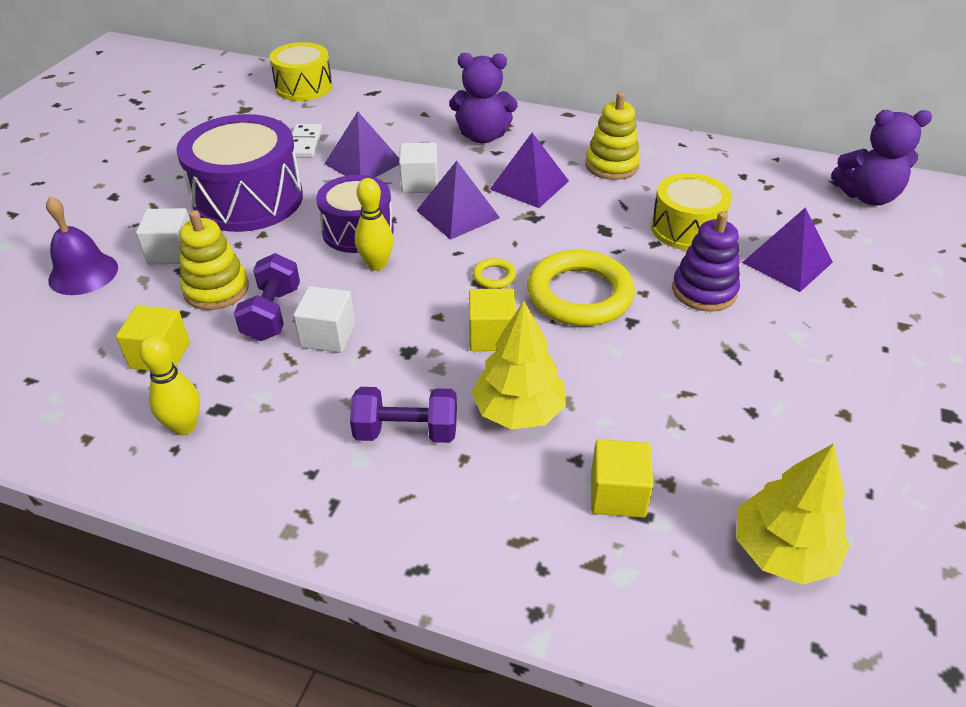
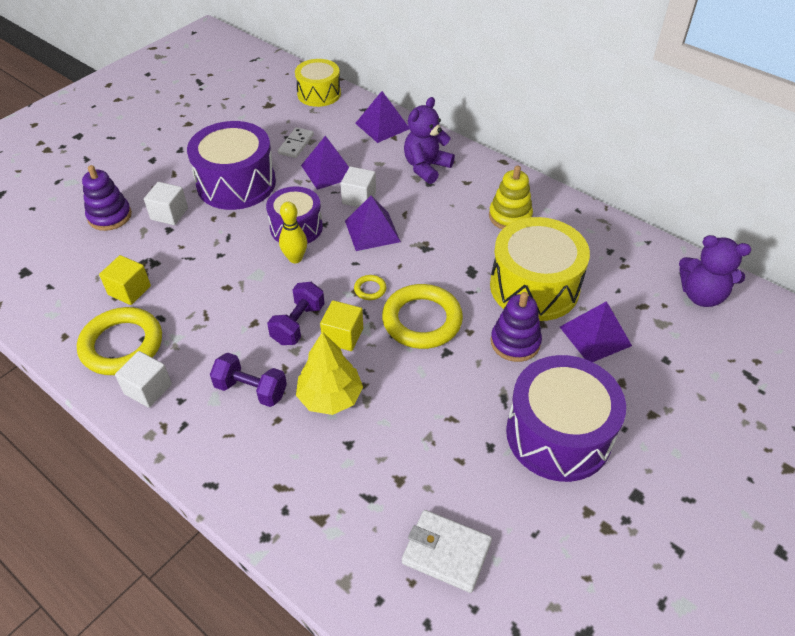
camera: 20 degrees right, 5 degrees up
purple bell [46,196,118,295] -> purple stacking toy [82,165,132,231]
yellow bowling pin [139,335,200,435] -> yellow ring [77,307,162,375]
yellow stacking toy [179,210,249,310] -> none
purple dumbbell [234,253,300,341] -> purple dumbbell moved to [267,282,325,345]
white cube [293,286,355,353] -> white cube moved to [115,351,172,408]
purple teddy bear [449,53,518,144] -> purple teddy bear turned 105 degrees clockwise [404,97,455,184]
purple pyramid [490,133,569,208] -> purple pyramid moved to [355,91,409,143]
yellow cube [591,439,654,518] -> none
yellow drum [651,173,732,250] -> yellow drum [490,217,590,321], size x1.58
yellow tree [736,443,850,585] -> white wallet [402,510,492,593]
none -> purple drum [506,355,626,482]

